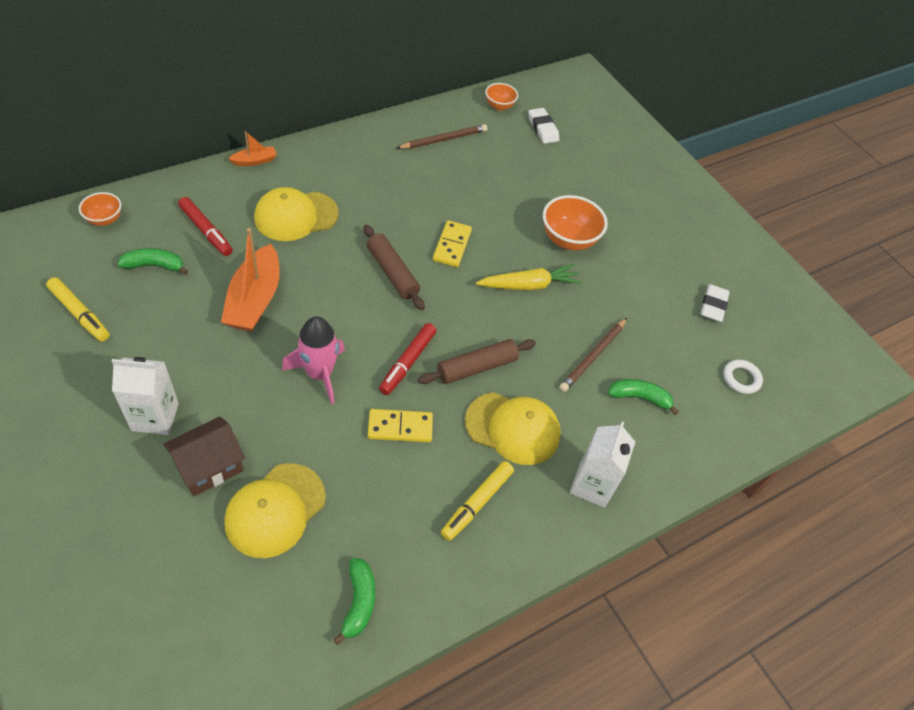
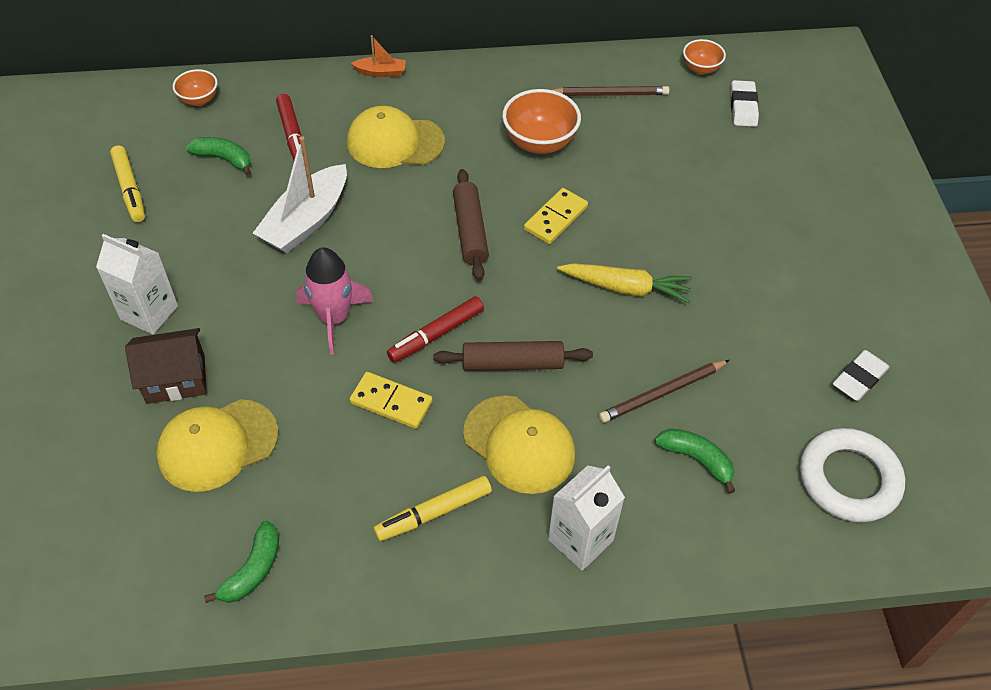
camera: 30 degrees right, 0 degrees up
orange boat [221,228,280,332] -> white boat [253,136,347,253]
orange bowl [543,195,608,250] -> orange bowl moved to [502,89,581,154]
white ring [723,359,763,394] -> white ring [800,428,905,523], size x1.91

